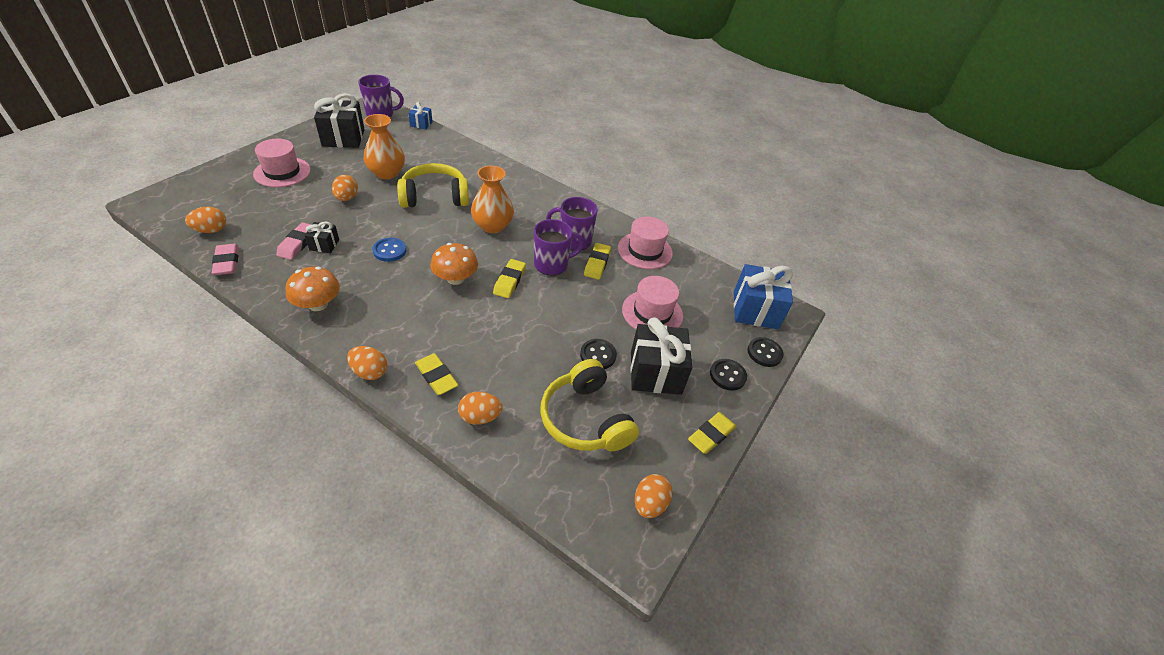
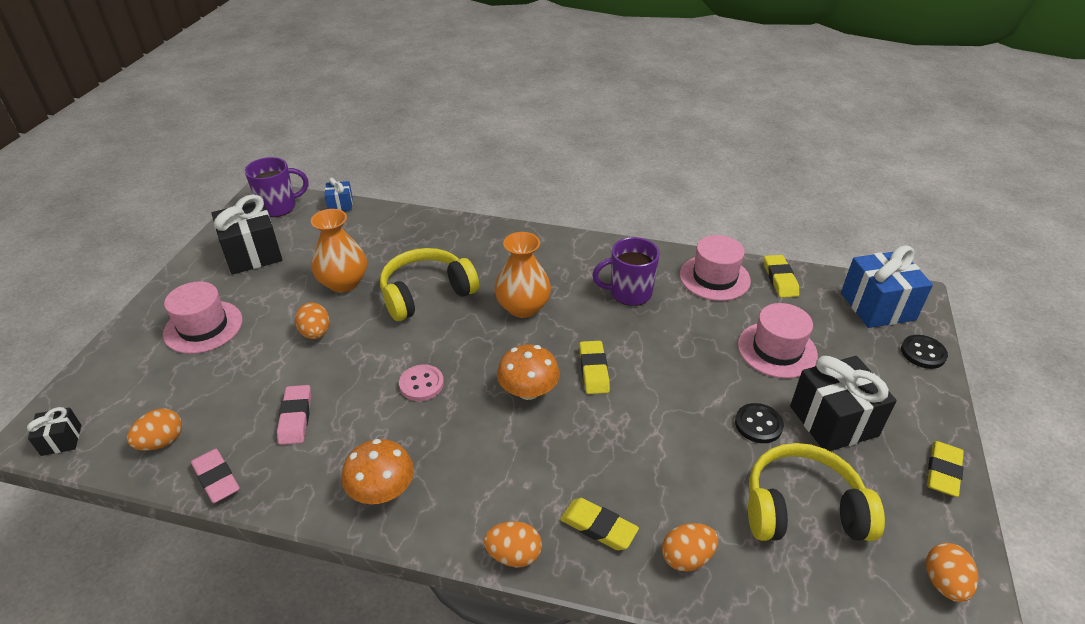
camera: 15 degrees left, 5 degrees down
black gift [305,222,339,253] -> black gift moved to [27,407,81,456]
blue button [373,238,406,262] -> pink button [399,364,444,401]
purple mug [534,219,584,276] -> none
yellow headphones [540,359,639,451] -> yellow headphones turned 135 degrees clockwise [748,443,885,541]
yellow eraser [584,243,611,280] -> yellow eraser moved to [764,255,799,298]
black button [710,359,747,391] -> none

